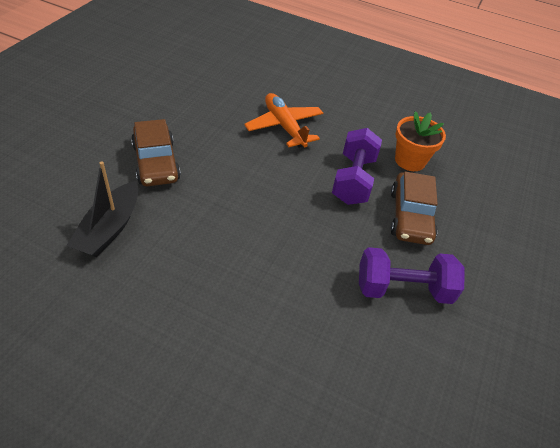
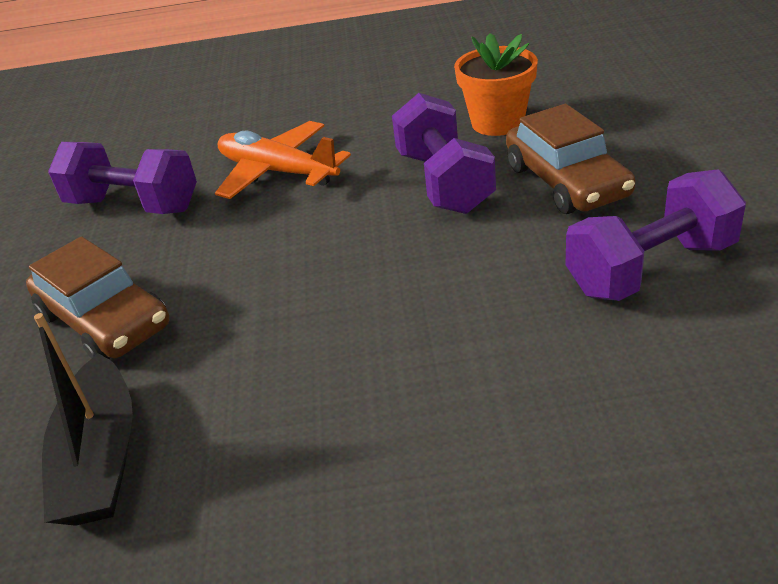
camera: 20 degrees left, 10 degrees down
none -> purple dumbbell [48,142,197,214]

